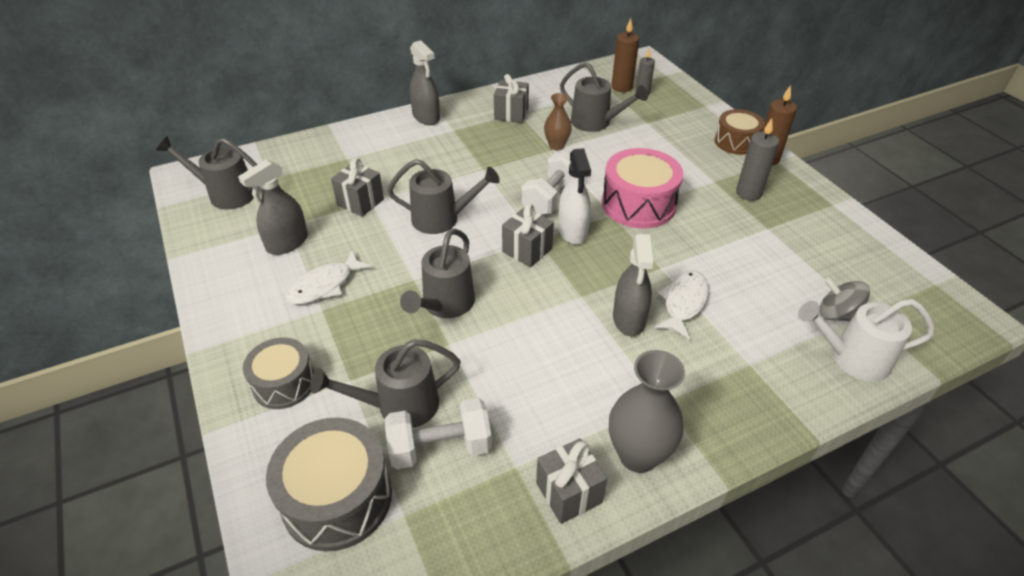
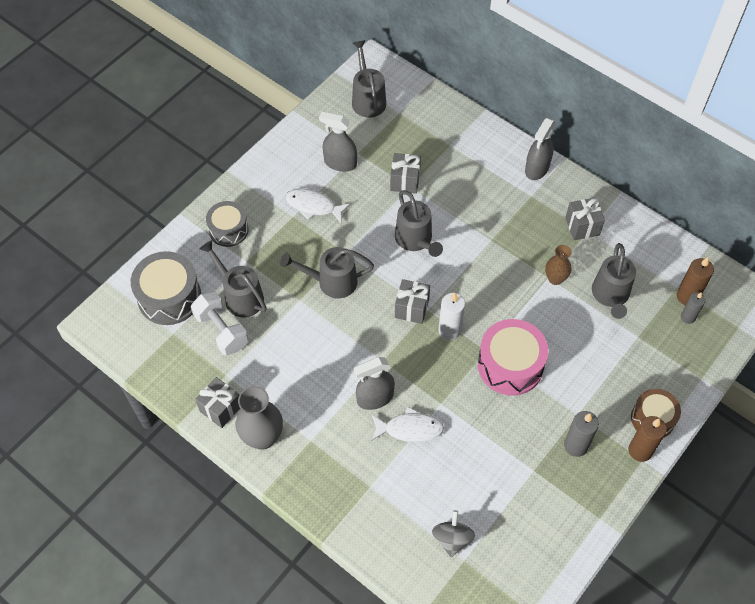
camera: 65 degrees right, 15 degrees up
white dumbbell [521,151,571,215] -> none
white spray bottle [558,148,591,244] -> white candle [439,292,465,340]
white watering can [798,299,935,382] -> none

